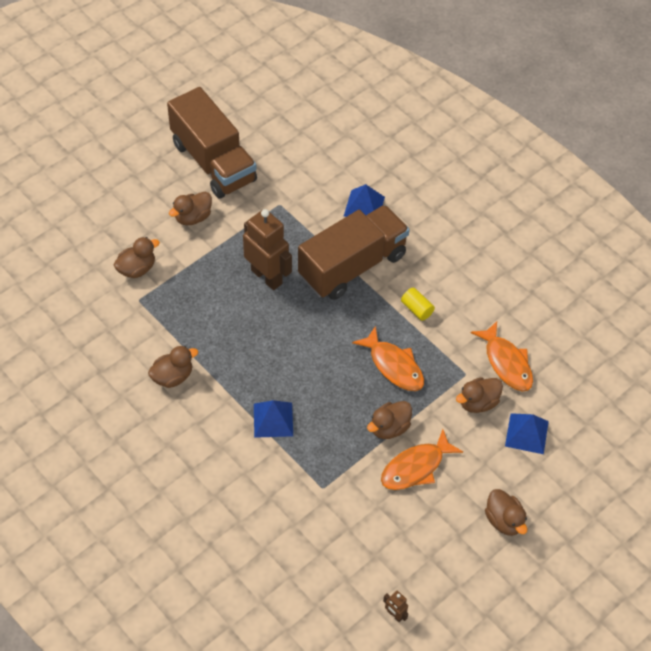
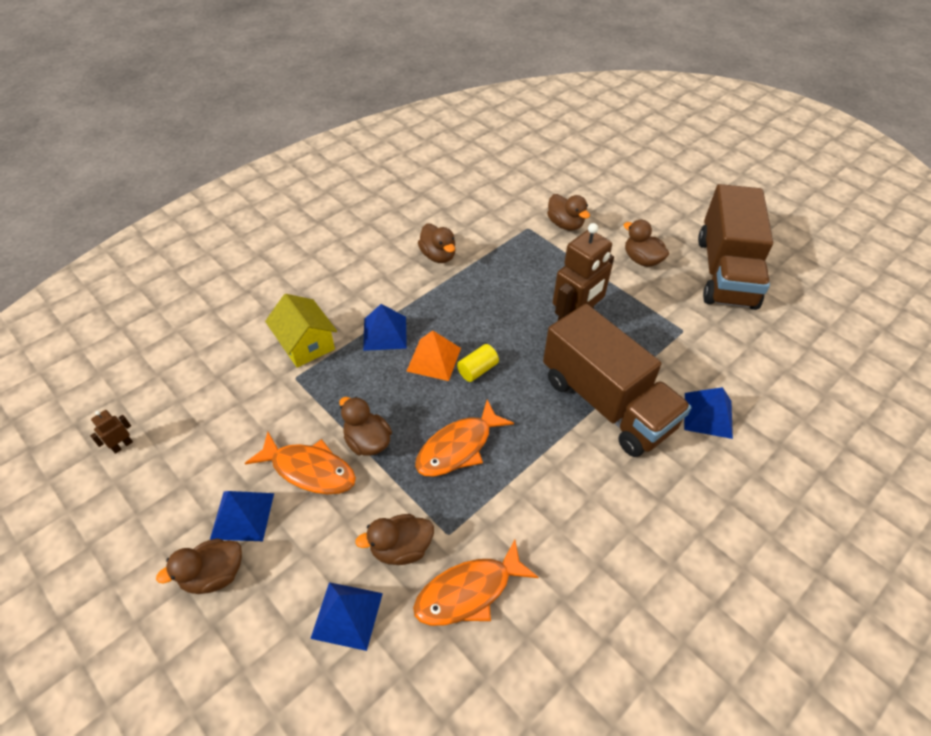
camera: 90 degrees right, 5 degrees down
brown truck [167,87,257,199] -> brown truck turned 45 degrees counterclockwise [698,184,773,310]
orange fish [381,429,463,490] -> orange fish turned 150 degrees clockwise [245,432,356,494]
yellow cylinder [401,287,435,321] -> yellow cylinder moved to [457,344,499,382]
brown duck [456,377,503,413] -> brown duck turned 75 degrees counterclockwise [355,514,434,565]
none -> blue pyramid [210,491,274,541]
none -> yellow house [265,294,337,368]
none -> orange pyramid [407,331,461,381]

